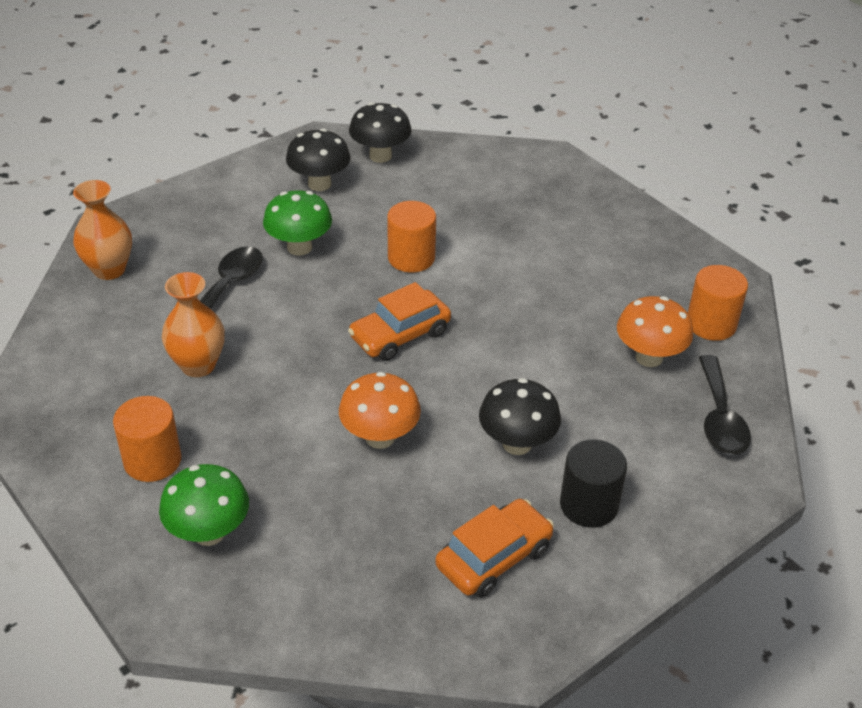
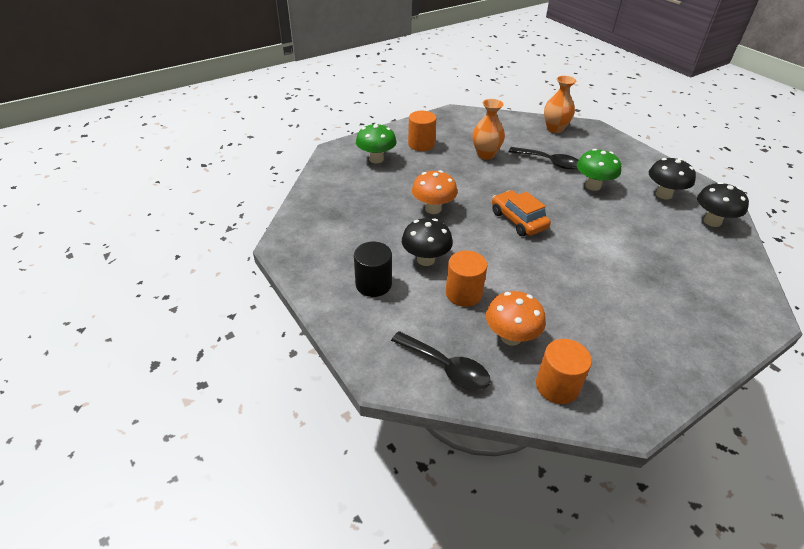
camera: 95 degrees right, 0 degrees up
orange cylinder [387,201,436,273] -> orange cylinder moved to [446,251,487,307]
orange car [435,499,554,598] -> none
black spoon [699,355,751,455] -> black spoon turned 150 degrees counterclockwise [391,331,490,390]

